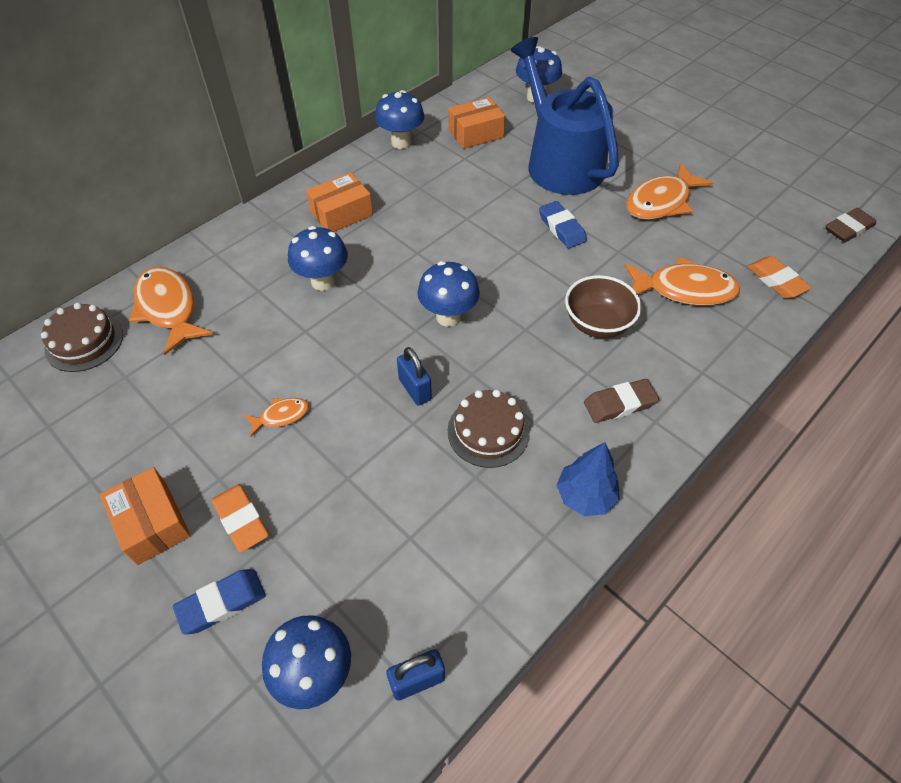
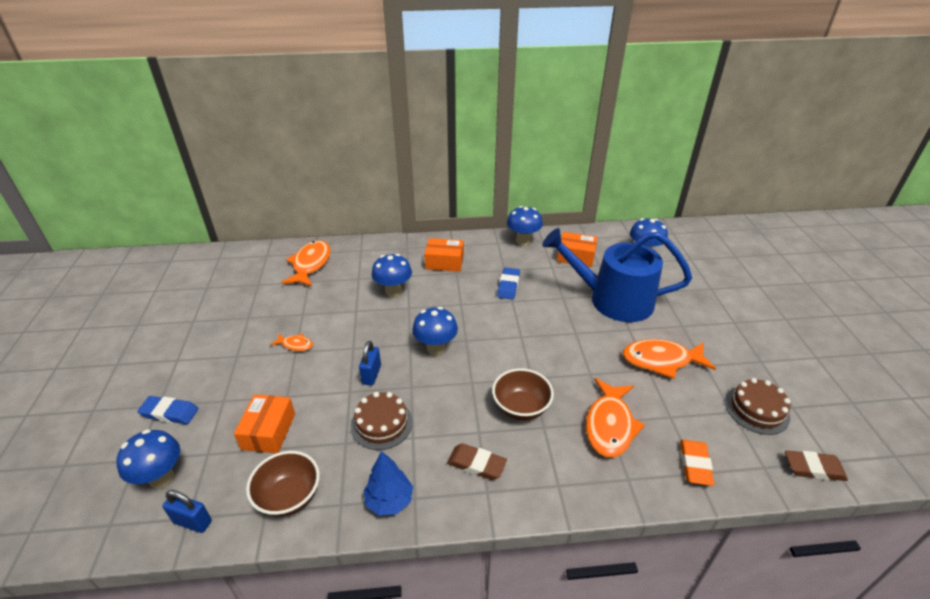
camera: 40 degrees right, 15 degrees down
brown cake [41,302,123,372] -> brown cake moved to [725,378,790,435]
orange box [100,467,191,565] -> orange box moved to [234,394,295,453]
orange eraser [212,484,269,552] -> none
blue watering can [511,37,619,195] -> blue watering can turned 90 degrees counterclockwise [542,228,692,322]
blue eraser [539,201,587,249] -> blue eraser moved to [497,267,520,300]
orange fish [624,257,740,306] -> orange fish turned 60 degrees clockwise [586,378,645,457]
none -> brown bowl [246,451,320,517]

